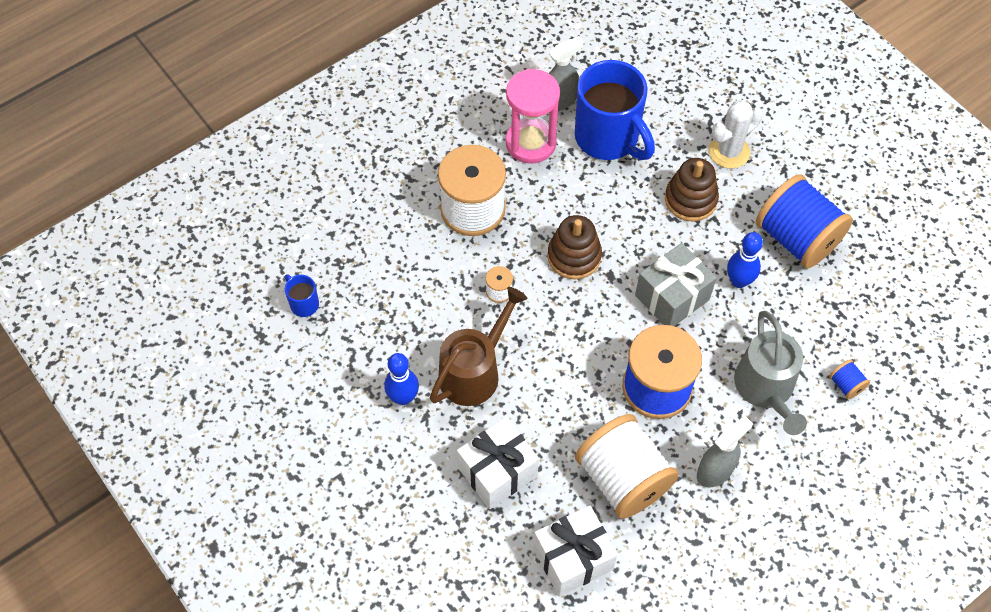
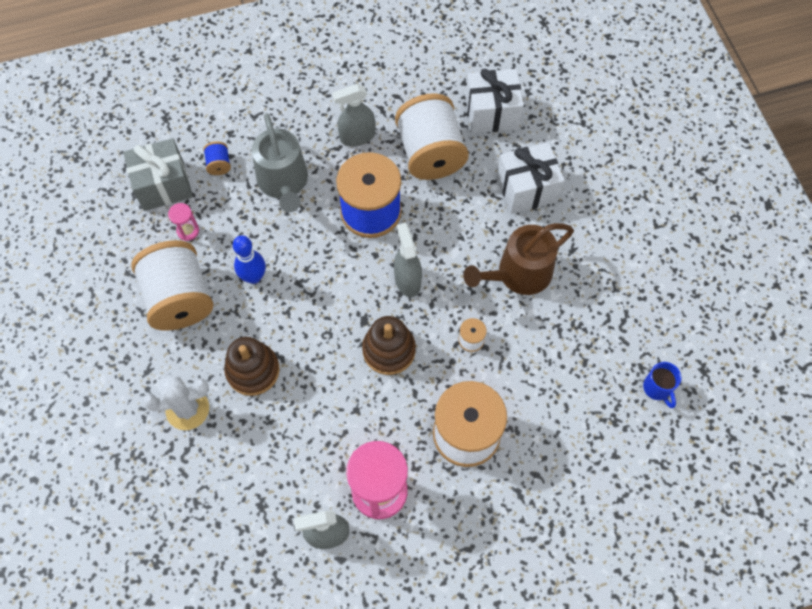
camera: 160 degrees left, 5 degrees up
blue bowling pin [384,353,419,405] -> none
blue mug [575,60,655,160] -> none
grey gift [635,243,717,326] -> grey gift moved to [123,138,193,211]
grey watering can [734,311,807,435] -> grey watering can turned 150 degrees clockwise [252,113,308,212]
blue spool [756,174,853,269] -> white spool [131,240,214,331]
none -> pink hourglass [168,203,199,241]
none -> grey spray bottle [394,223,422,297]

